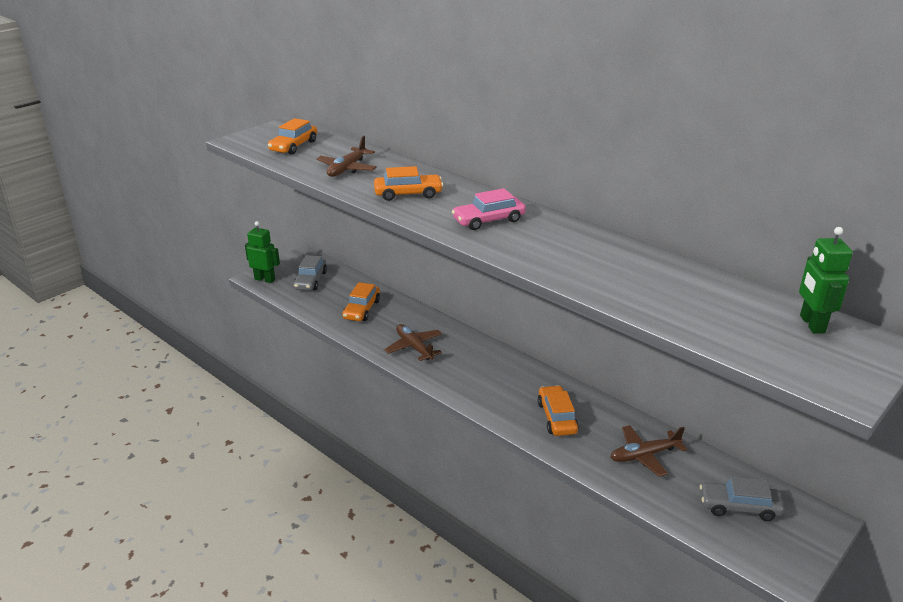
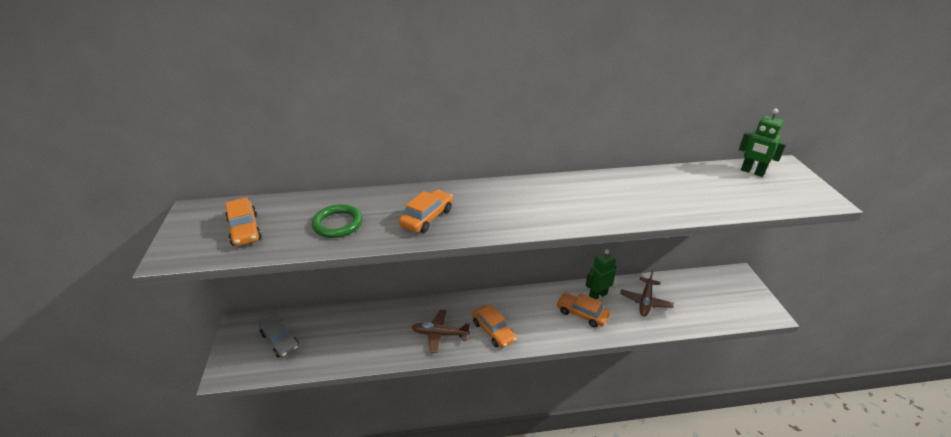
camera: 50 degrees left, 5 degrees up
green robot [245,221,280,283] -> green robot moved to [586,249,616,299]
brown plane [316,136,377,177] -> green ring [312,204,363,238]
orange car [342,282,380,321] -> orange car moved to [472,305,517,348]
pink car [452,188,526,230] -> none
grey car [700,476,784,521] -> none

